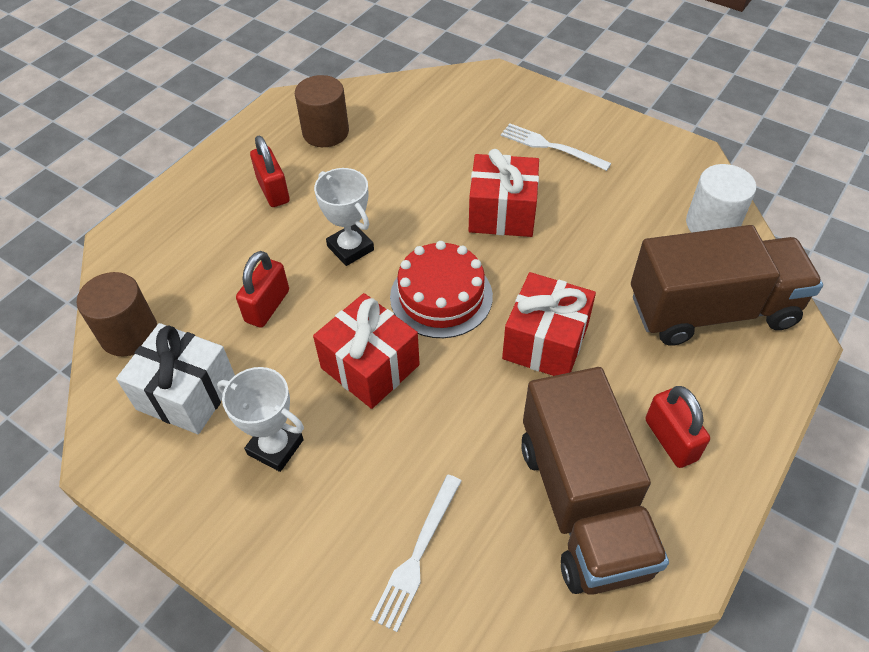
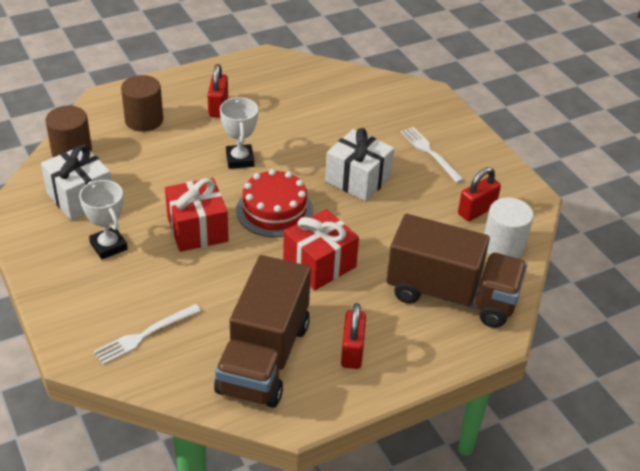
camera: 25 degrees right, 10 degrees down
red padlock [236,251,289,328] -> red padlock moved to [458,167,501,221]
brown cylinder [295,75,349,147] -> brown cylinder moved to [121,75,163,132]
red gift [469,149,539,237] -> white gift [325,128,395,201]

